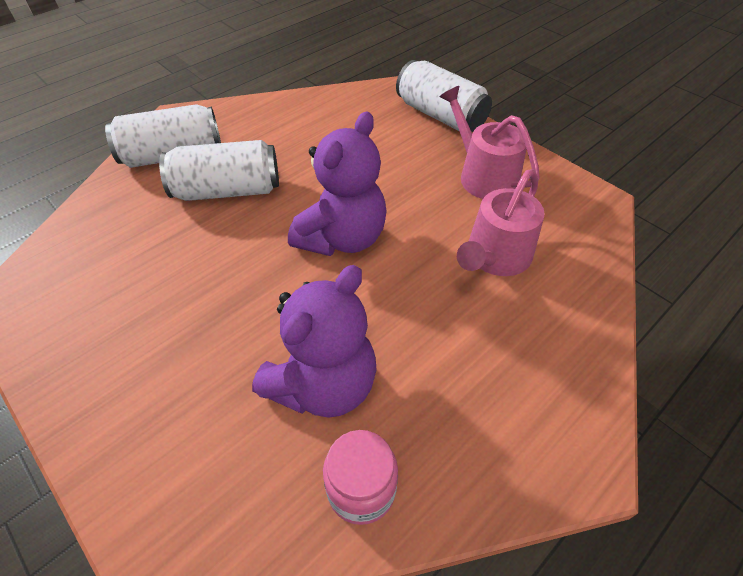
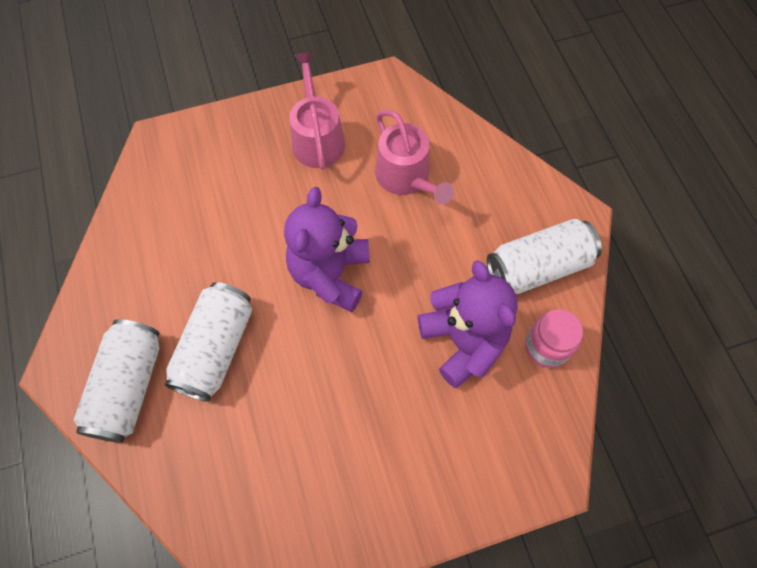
camera: 65 degrees left, 15 degrees up
purple teddy bear [288,112,387,256] -> purple teddy bear turned 135 degrees counterclockwise [284,187,370,312]
white can [396,60,492,132] -> white can moved to [487,219,602,294]
pink watering can [440,86,540,199] -> pink watering can turned 90 degrees clockwise [289,52,345,170]

